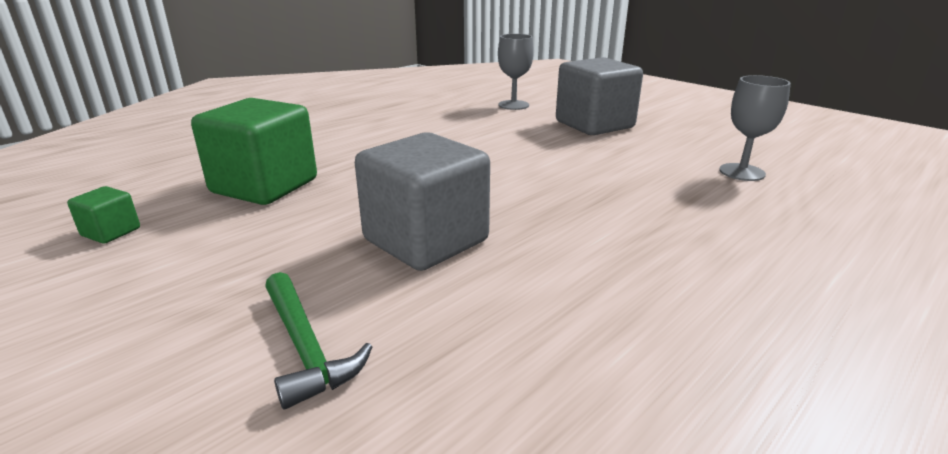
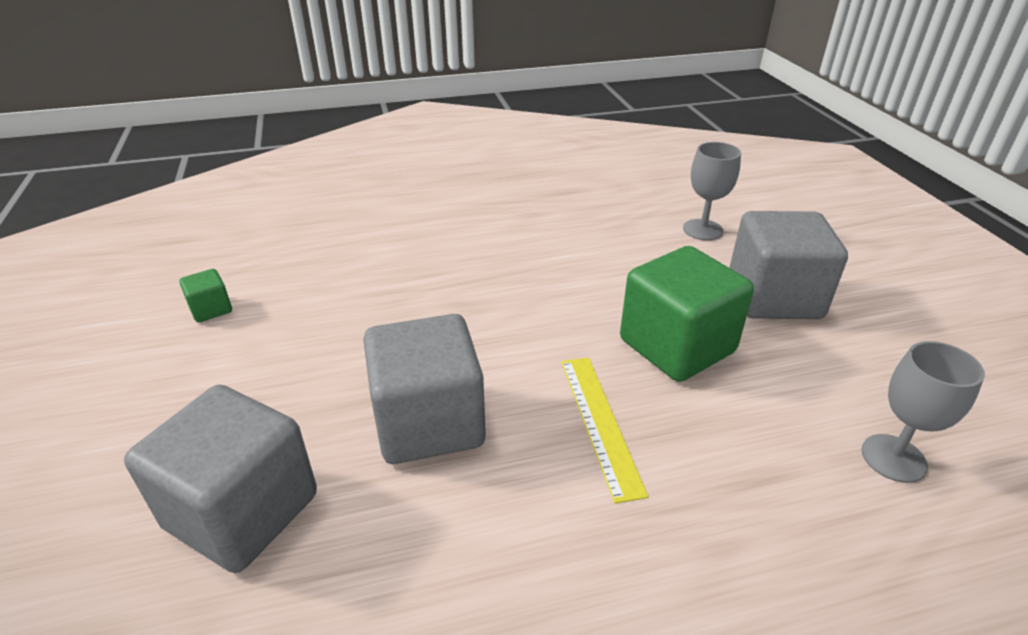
camera: 30 degrees right, 10 degrees up
green cube [191,98,317,205] -> green cube moved to [620,246,754,382]
green hammer [265,272,372,410] -> grey cube [124,384,317,573]
none -> yellow ruler [561,358,648,504]

